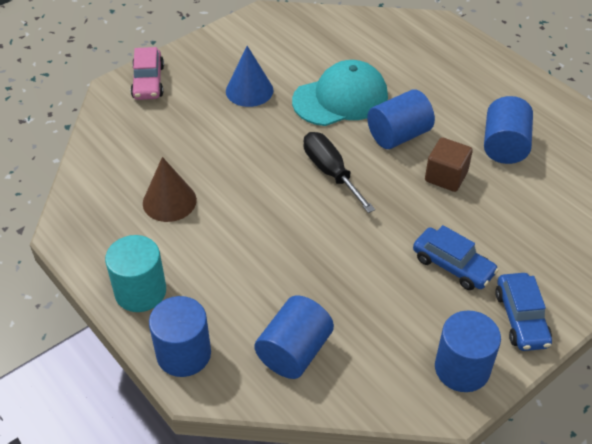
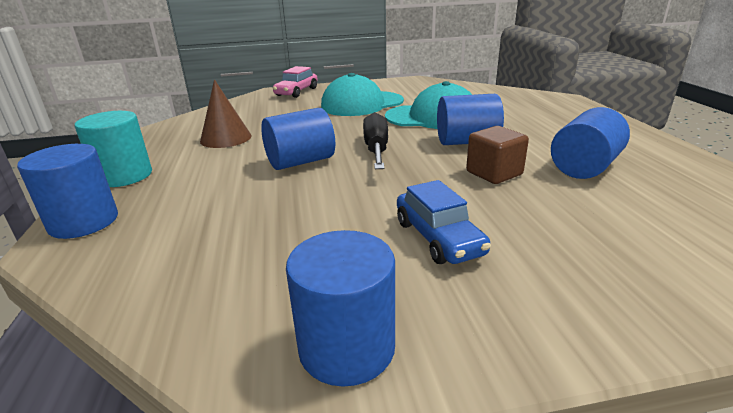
camera: 30 degrees right, 20 degrees down
blue cone [226,46,273,107] -> turquoise cap [321,73,404,116]
blue cylinder [254,295,334,379] -> blue cylinder moved to [261,108,335,170]
blue car [495,273,552,351] -> none

